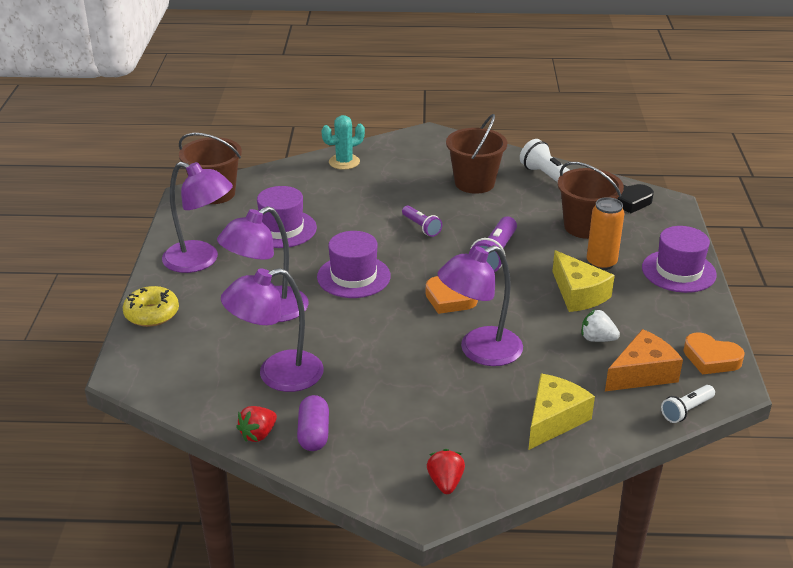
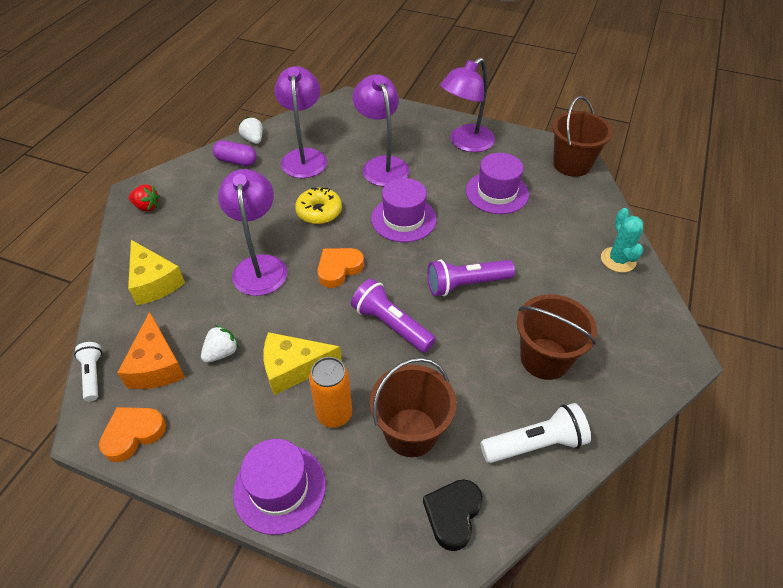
camera: 110 degrees right, 15 degrees up
yellow donut [123,286,179,327] -> yellow donut moved to [295,187,342,224]
red strawberry [236,406,277,442] -> white strawberry [239,117,263,144]
purple flashlight [402,205,442,237] -> purple flashlight [427,259,515,296], size x1.62

